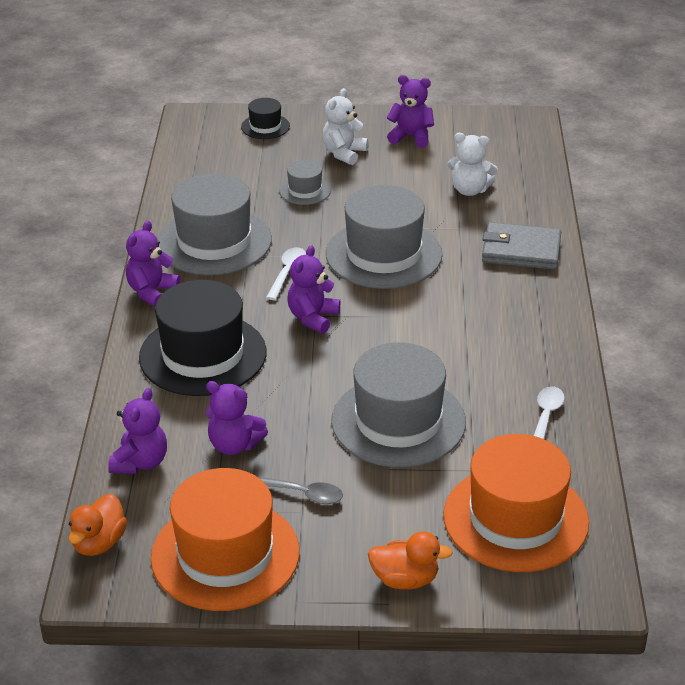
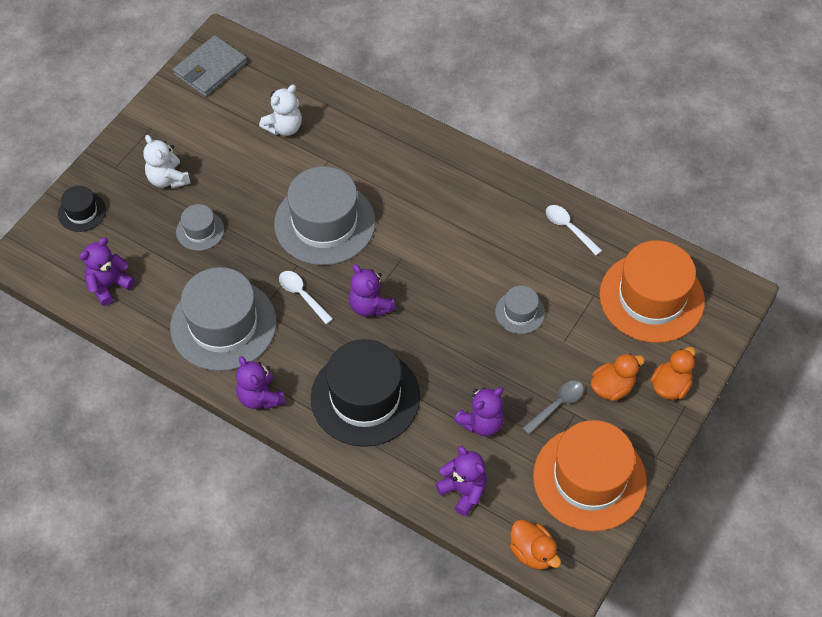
camera: 60 degrees left, 20 degrees up
grey hat [331,342,466,468] -> grey hat [495,286,545,334], size x0.47
purple teddy bear [387,75,434,148] -> purple teddy bear moved to [80,237,135,306]
grey wallet [482,222,561,270] -> grey wallet moved to [173,35,247,97]
none -> orange duck [591,353,645,401]

